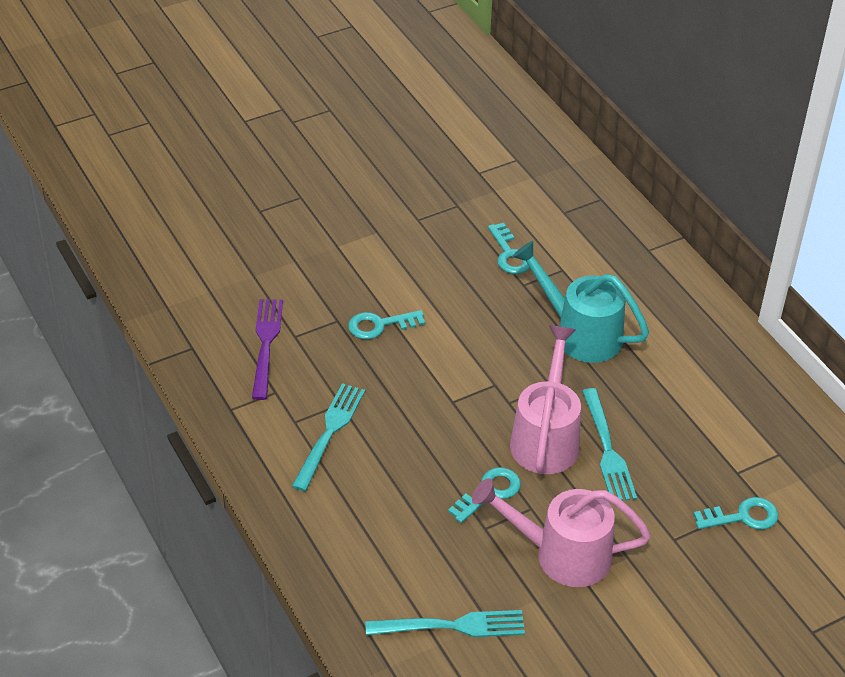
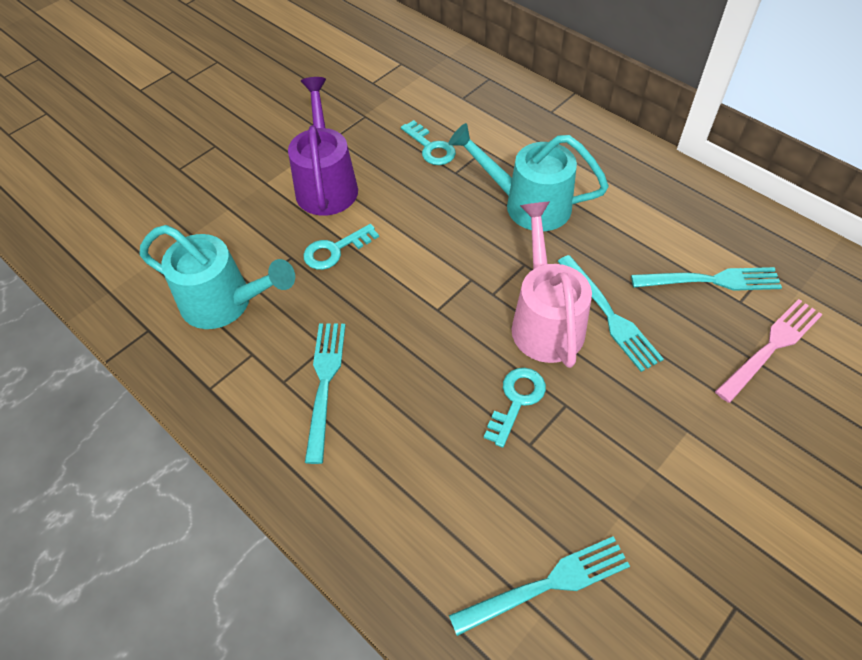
camera: 15 degrees left, 10 degrees up
purple fork [252,299,283,400] -> turquoise watering can [140,225,295,329]
pink watering can [472,478,651,587] -> none
turquoise key [693,497,778,530] -> pink fork [715,299,823,403]
none -> purple watering can [288,77,358,216]
none -> turquoise fork [631,267,782,291]

